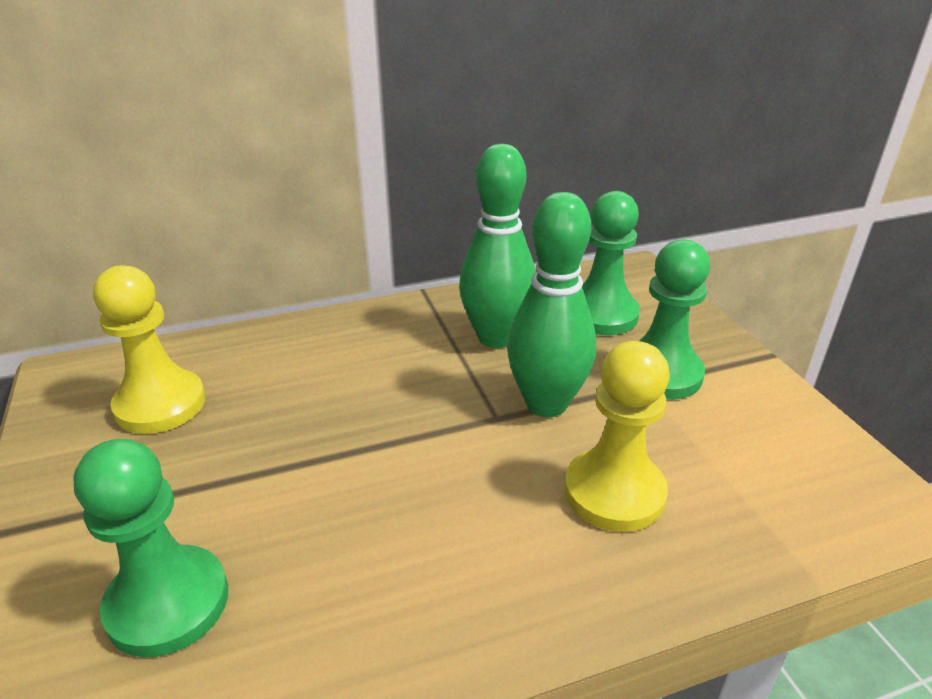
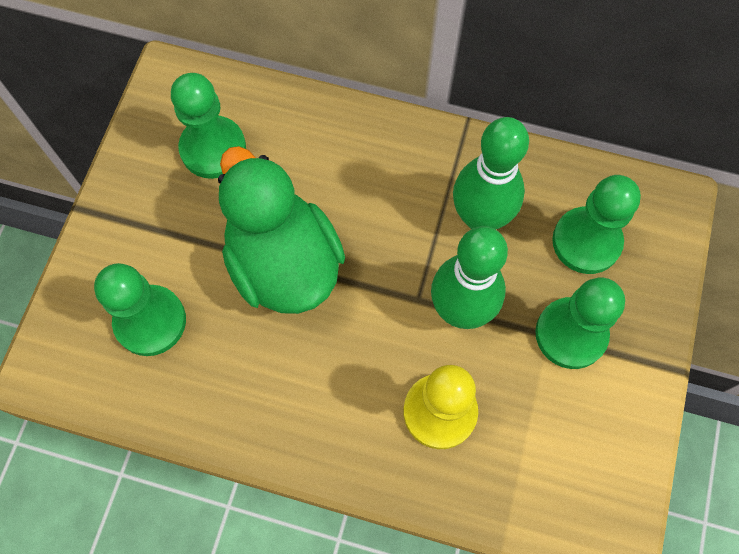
camera: 35 degrees right, 35 degrees up
yellow pawn [93,265,205,434] -> green pawn [171,73,246,179]
none -> green duck [218,146,345,314]

